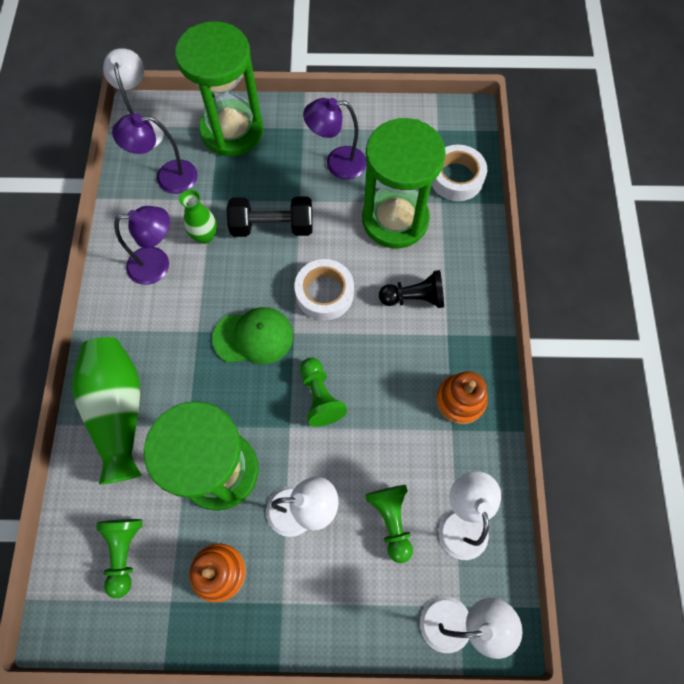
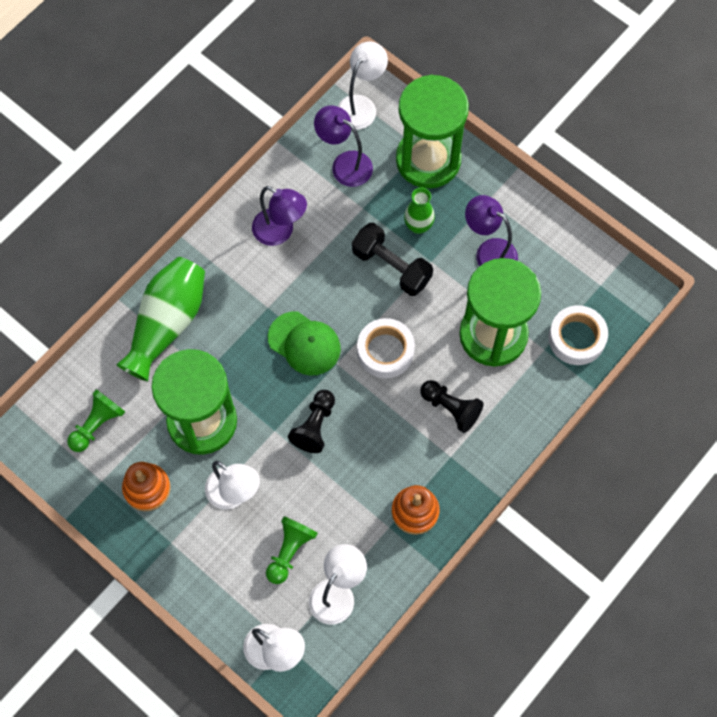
camera: 40 degrees right, 0 degrees up
green vase [179,189,217,244] -> green vase moved to [404,187,435,234]
green pawn [300,358,347,427] -> black pawn [288,390,335,453]

